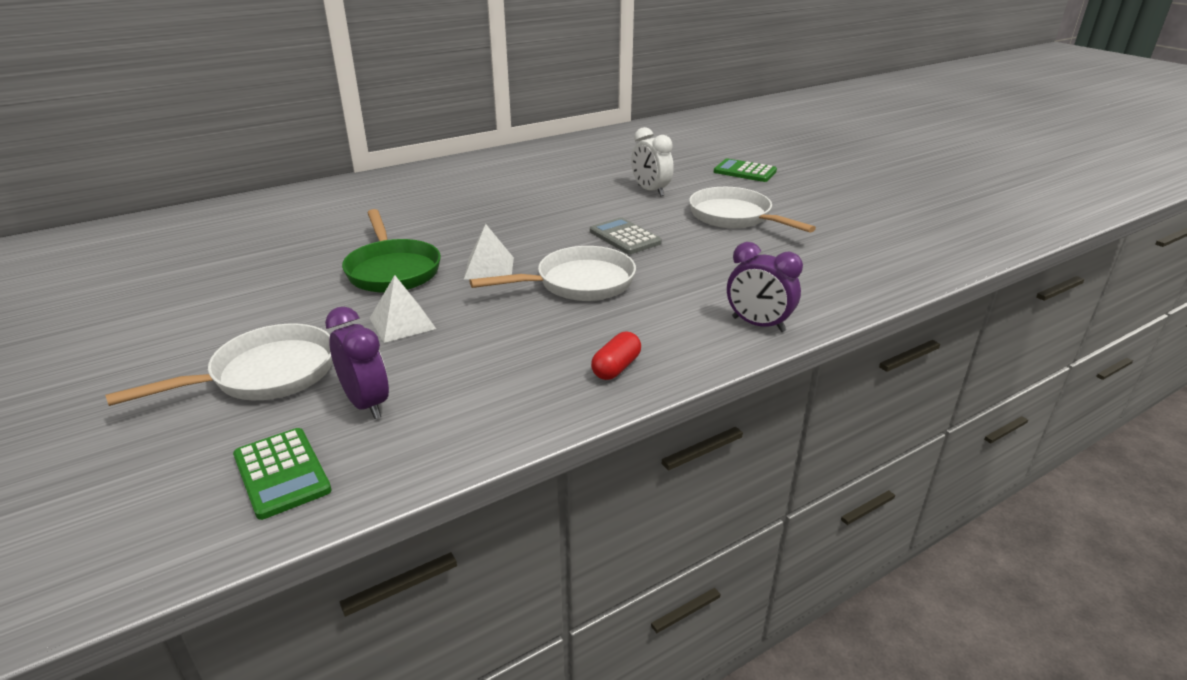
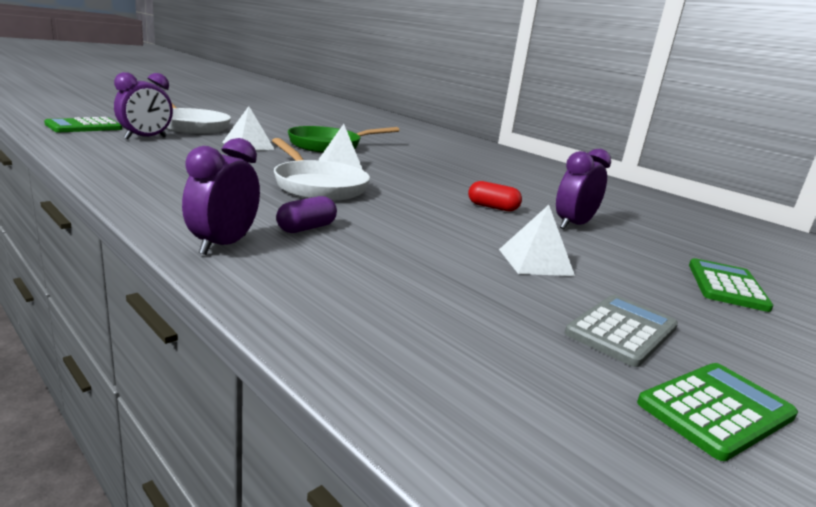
camera: 75 degrees right, 10 degrees down
grey calculator [590,217,662,254] -> grey calculator moved to [565,295,678,367]
red capsule [591,332,641,380] -> red capsule moved to [468,181,522,212]
white clock [631,127,674,196] -> purple clock [556,149,611,229]
white pan [689,187,816,233] -> white pyramid [499,205,575,276]
none -> purple capsule [276,196,337,233]
none -> green calculator [637,363,798,461]

